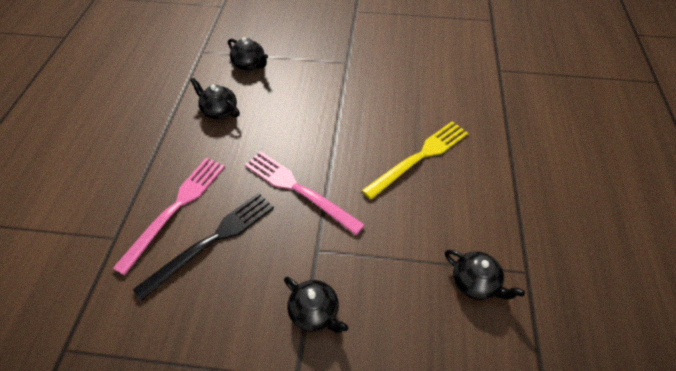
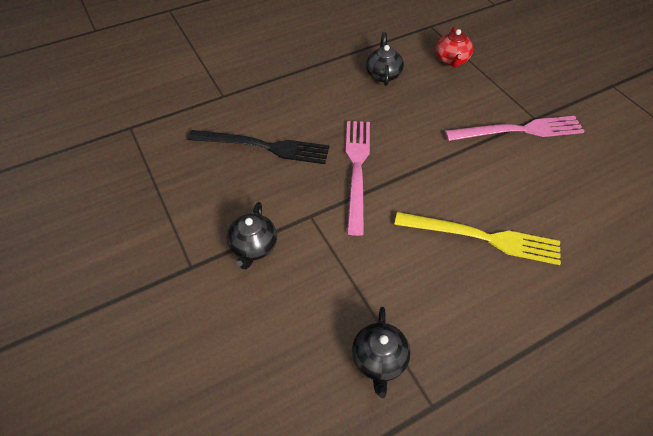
camera: 55 degrees right, 0 degrees up
pink fork [113,157,225,275] -> pink fork moved to [445,116,585,141]
black teapot [228,37,268,71] -> red teapot [436,27,473,68]

